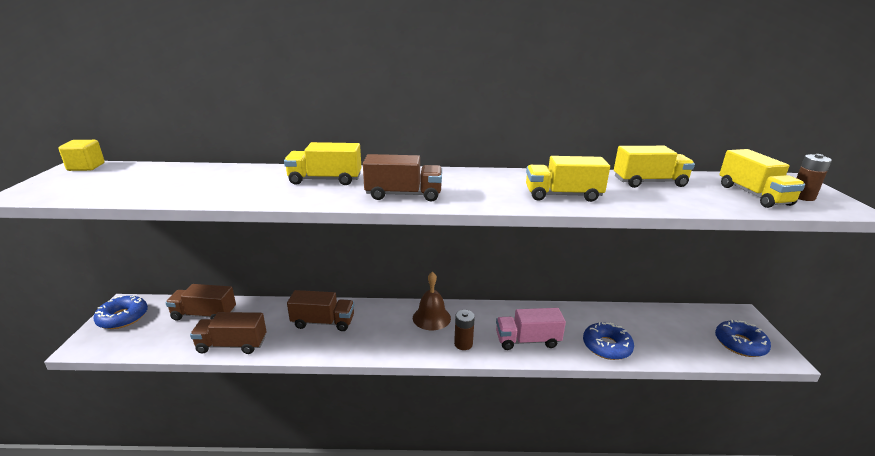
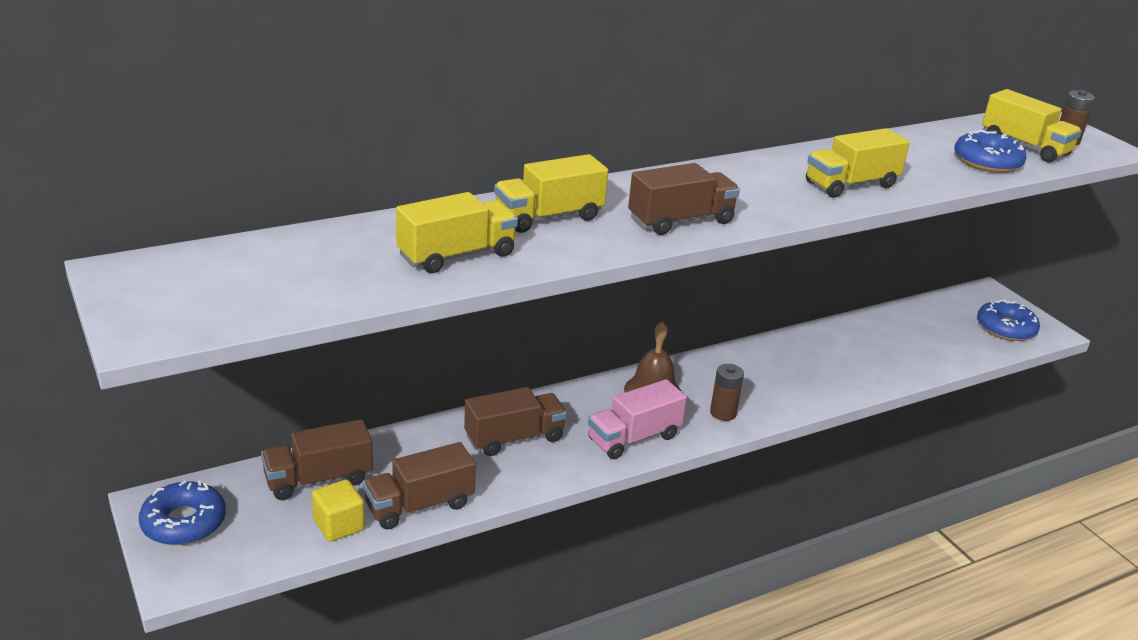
camera: 30 degrees left, 5 degrees up
yellow cube [59,140,104,171] -> yellow cube moved to [312,479,365,542]
pink truck [496,308,566,350] -> pink truck moved to [588,379,687,459]
blue donut [583,322,634,360] -> blue donut moved to [954,130,1027,173]
yellow truck [614,146,695,188] -> yellow truck moved to [396,192,518,273]

